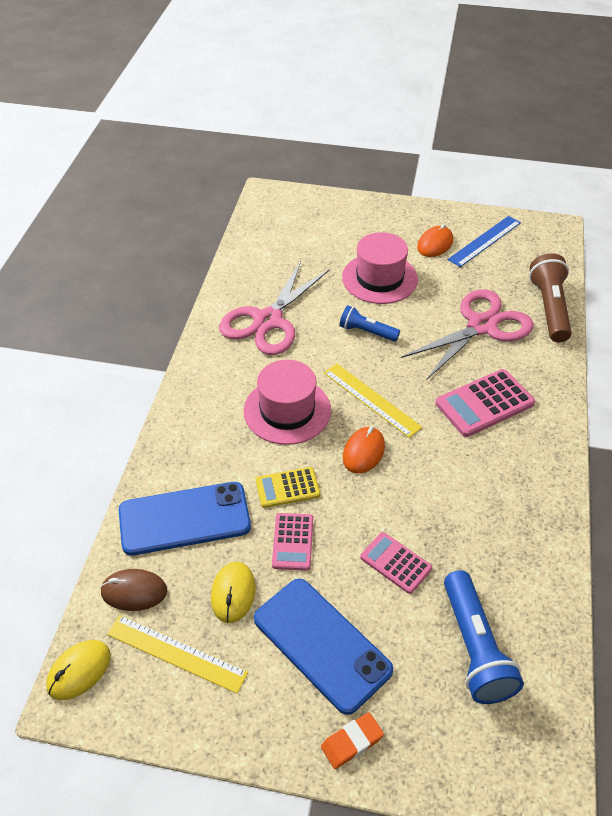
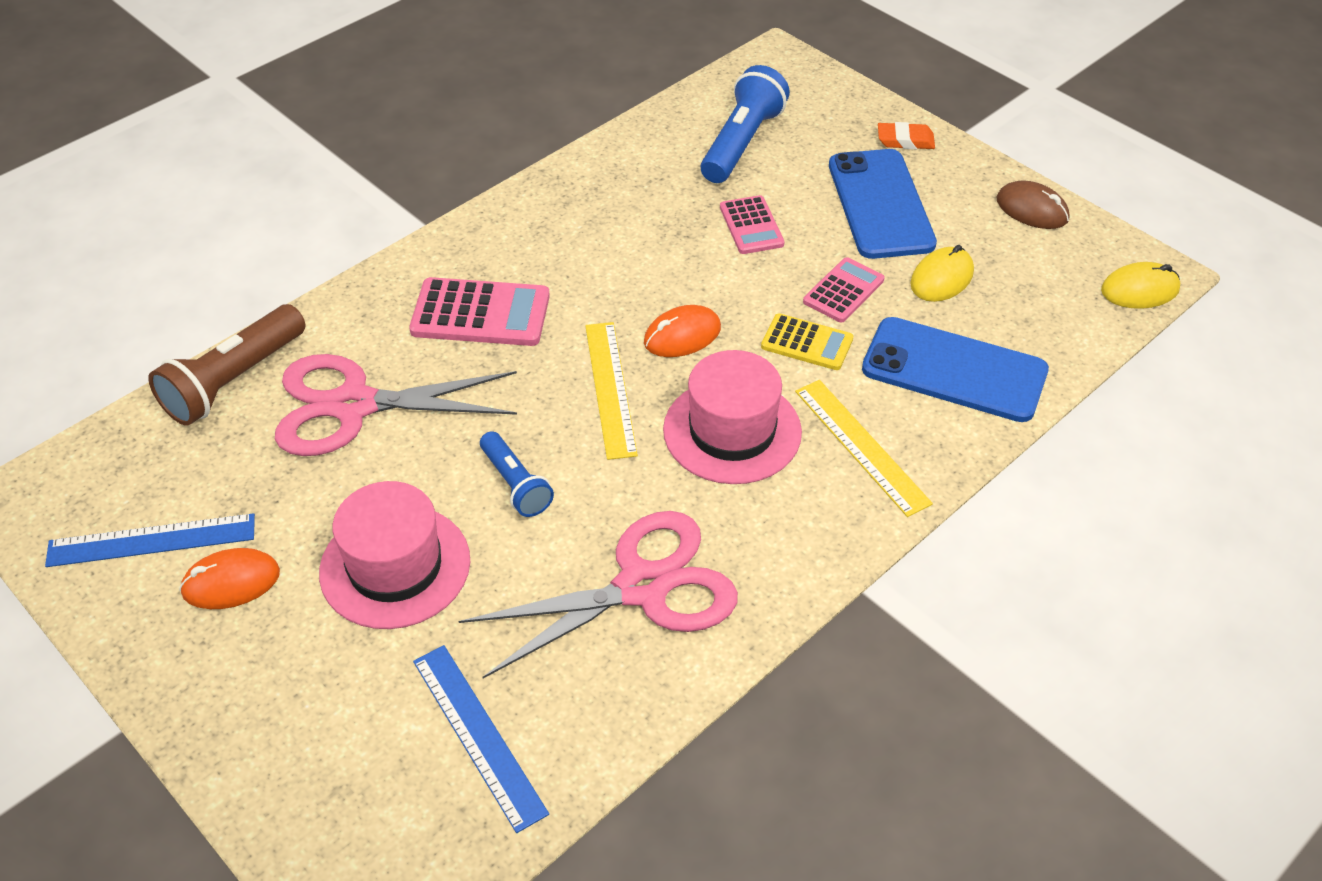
camera: 145 degrees left, 0 degrees up
brown mouse [100,569,167,611] -> brown mouse moved to [997,180,1069,229]
yellow ruler [107,615,248,694] -> yellow ruler moved to [795,380,933,517]
none -> blue ruler [413,645,549,833]

